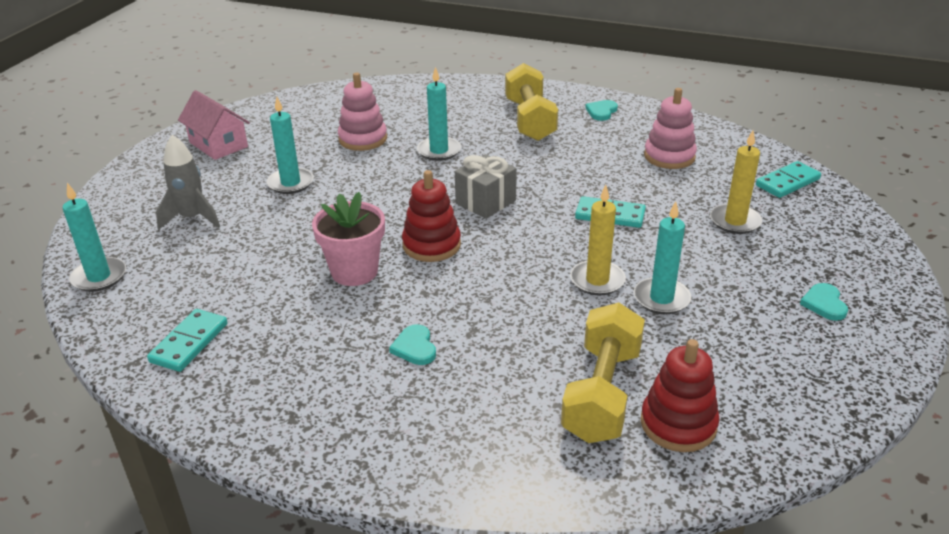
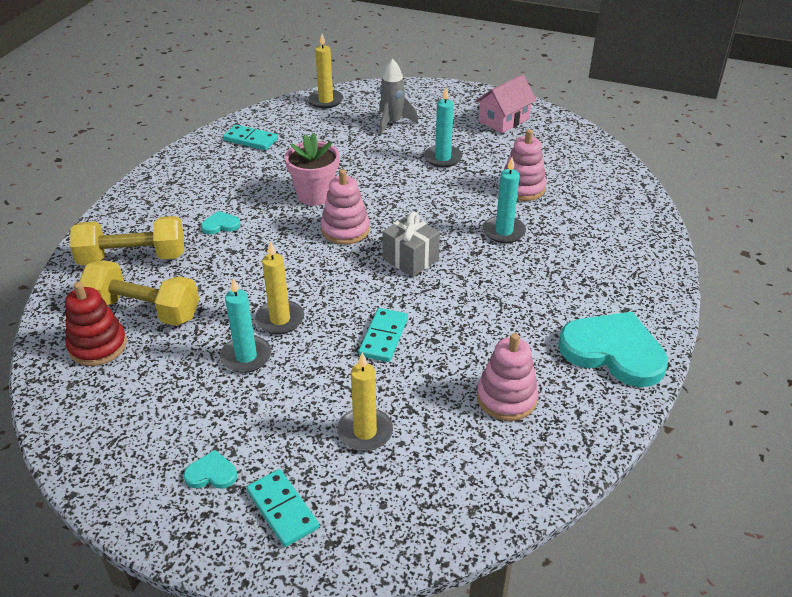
camera: 90 degrees right, 5 degrees up
turquoise candle [63,183,126,292] -> yellow candle [308,34,343,108]
red stacking toy [402,170,461,262] -> pink stacking toy [321,169,370,245]
yellow dumbbell [505,63,558,141] -> yellow dumbbell moved to [70,216,184,265]
turquoise heart [585,100,618,121] -> turquoise heart [558,312,668,387], size x2.36
turquoise domino [756,161,821,198] -> turquoise domino moved to [247,469,319,547]

